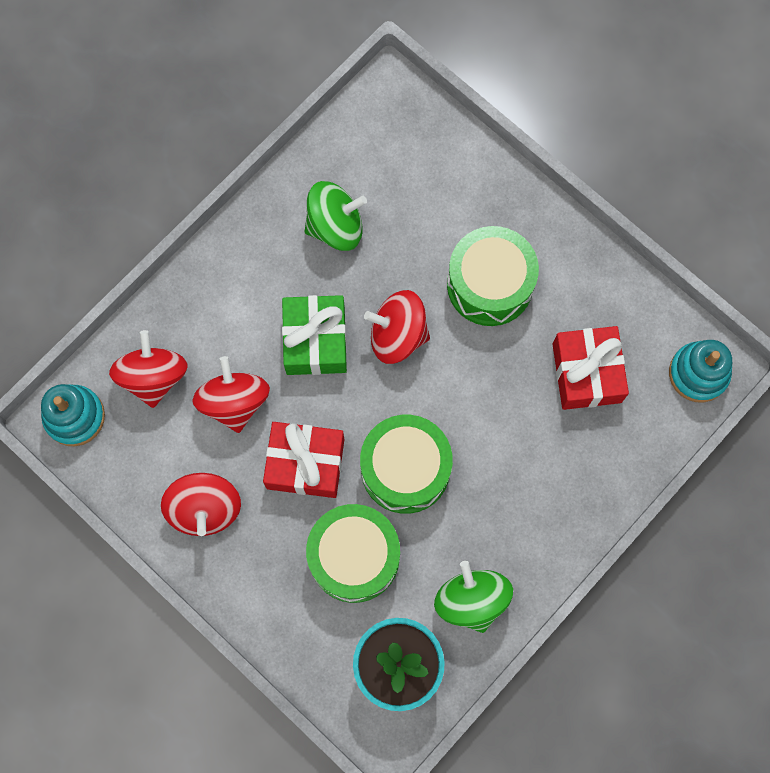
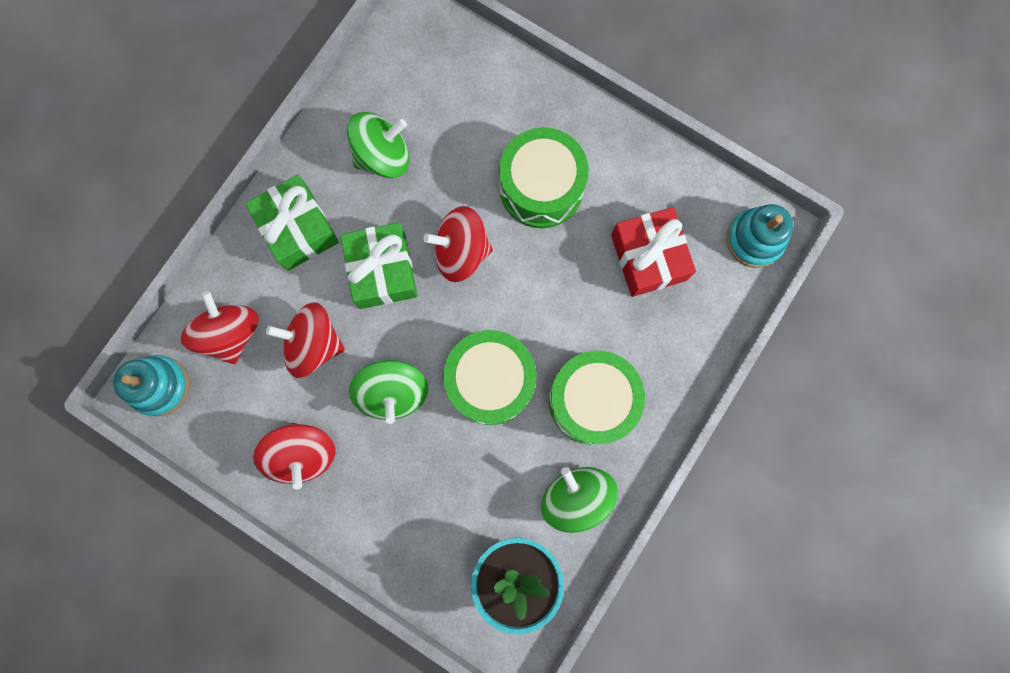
camera: 10 degrees left, 5 degrees up
red spinning top [192,356,270,433] -> red spinning top turned 60 degrees counterclockwise [266,302,345,378]
red gift [263,422,344,498] -> green spinning top [349,360,428,424]
green drum [306,504,400,603] -> green drum moved to [549,351,645,445]
none -> green gift [245,175,339,271]

